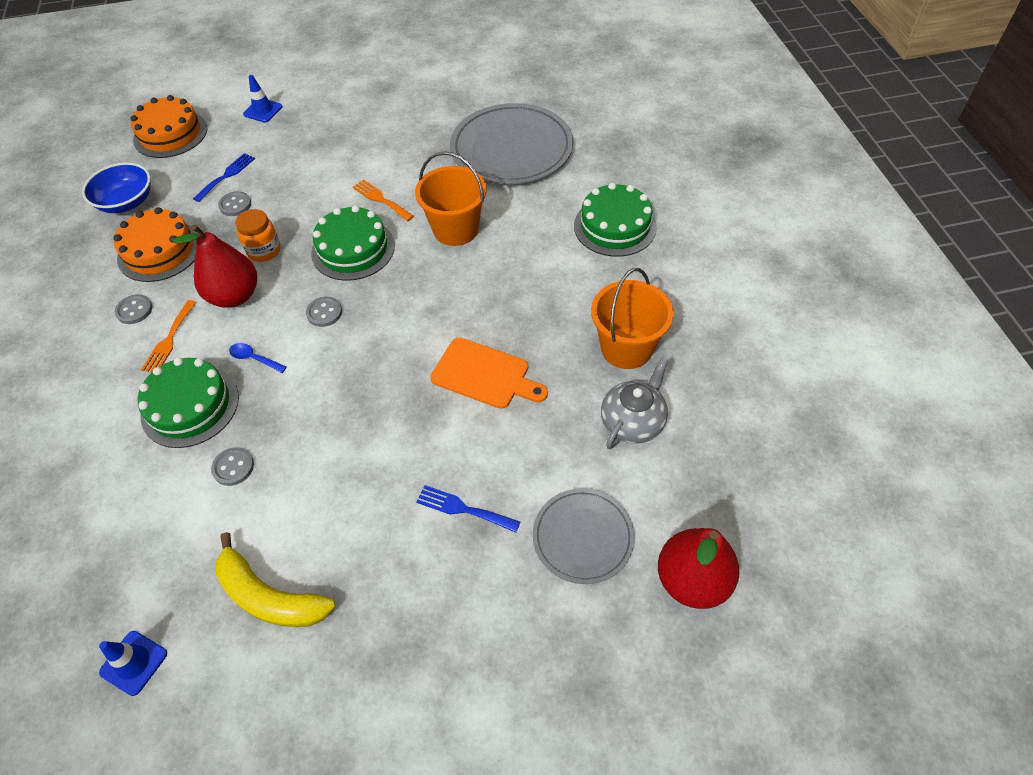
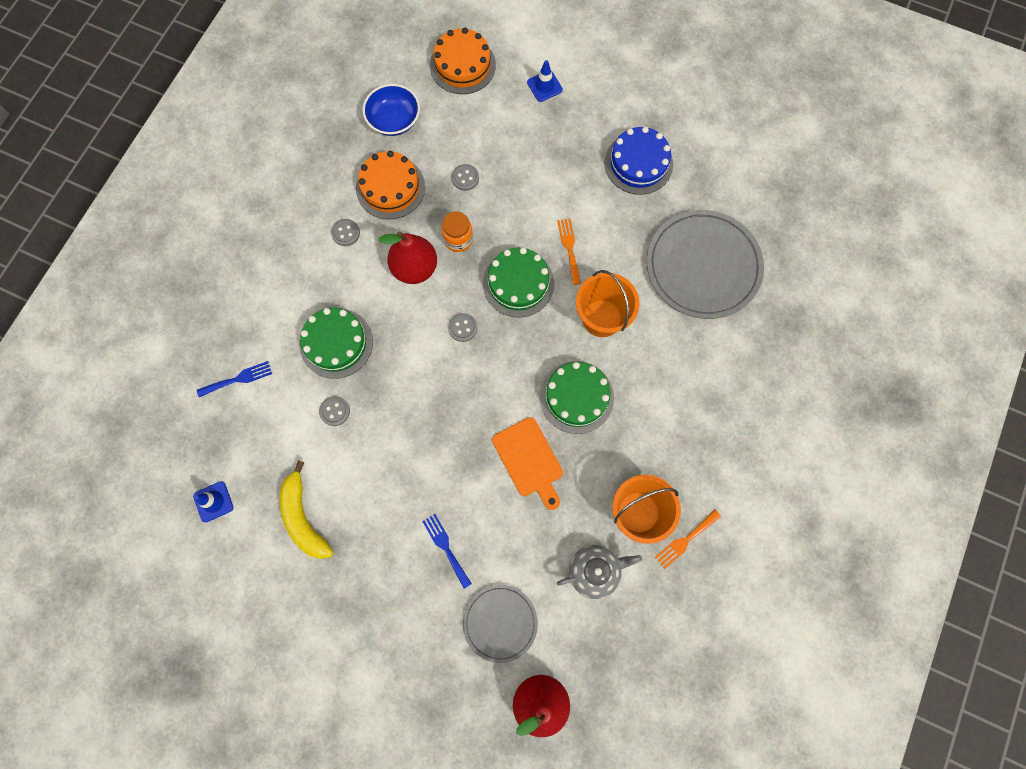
camera: 35 degrees right, 20 degrees up
orange fork [141,300,197,372] -> orange fork moved to [655,510,721,569]
blue fork [193,153,255,202] -> blue fork moved to [197,361,272,397]
blue spoon [229,343,287,373] -> none
green cake [574,183,657,257] -> green cake moved to [539,361,614,434]
none -> blue cake [605,127,673,195]

